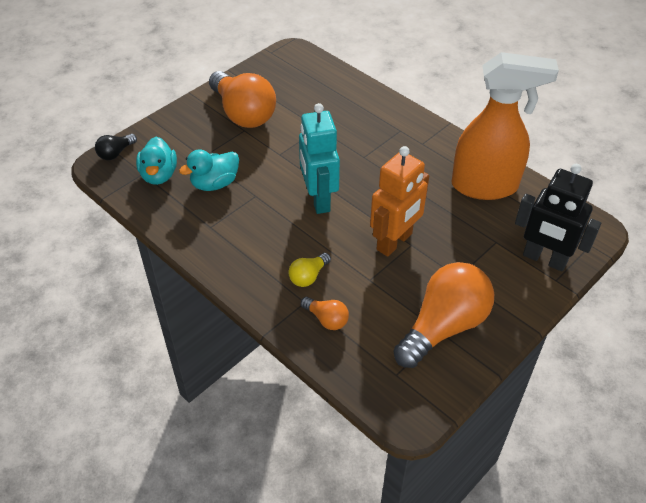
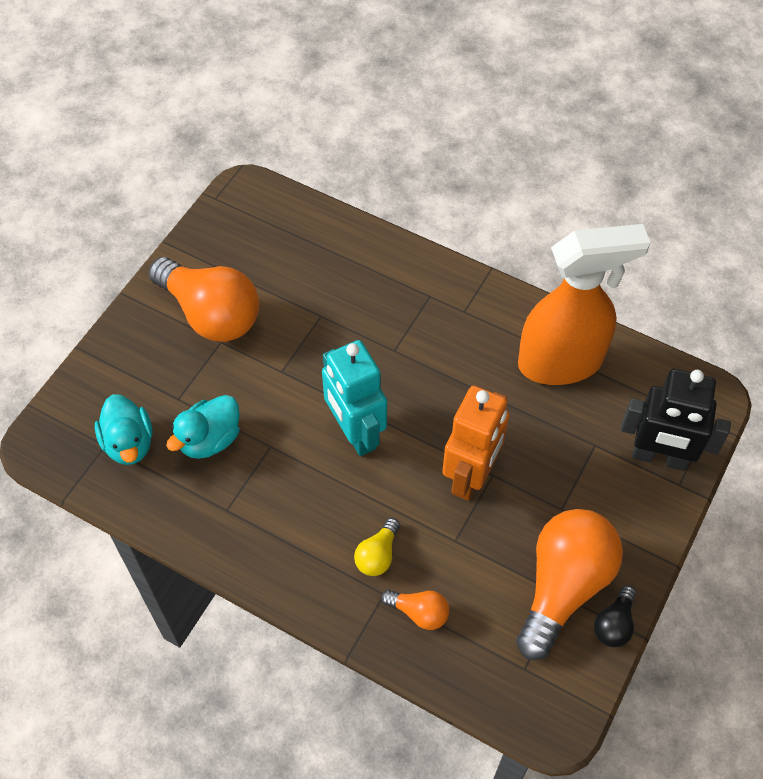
camera: 15 degrees left, 10 degrees up
black light bulb [95,134,137,160] -> black light bulb moved to [594,585,636,647]

